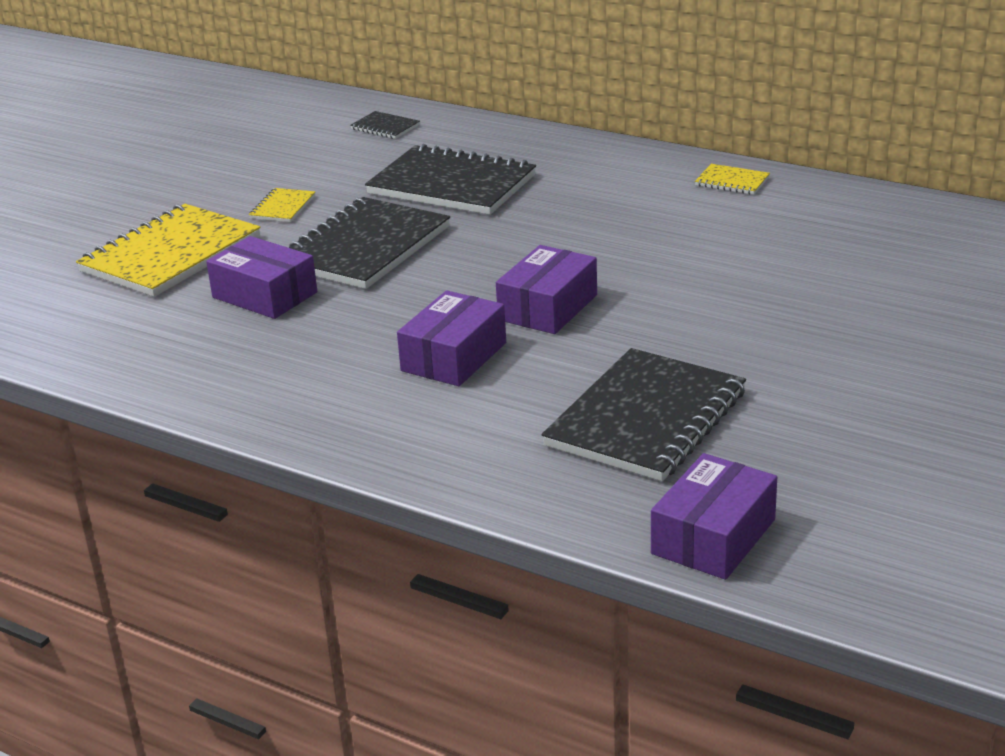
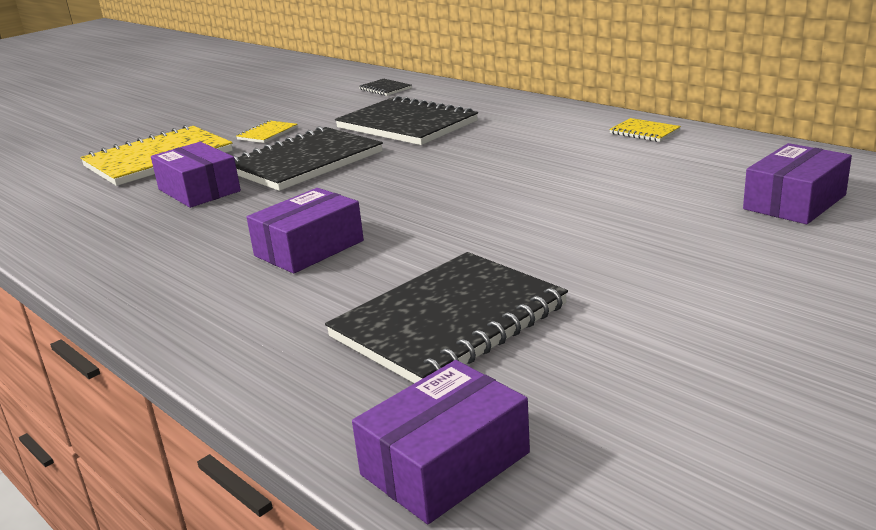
camera: 15 degrees right, 5 degrees down
purple box [496,245,597,334] -> purple box moved to [743,143,852,224]

